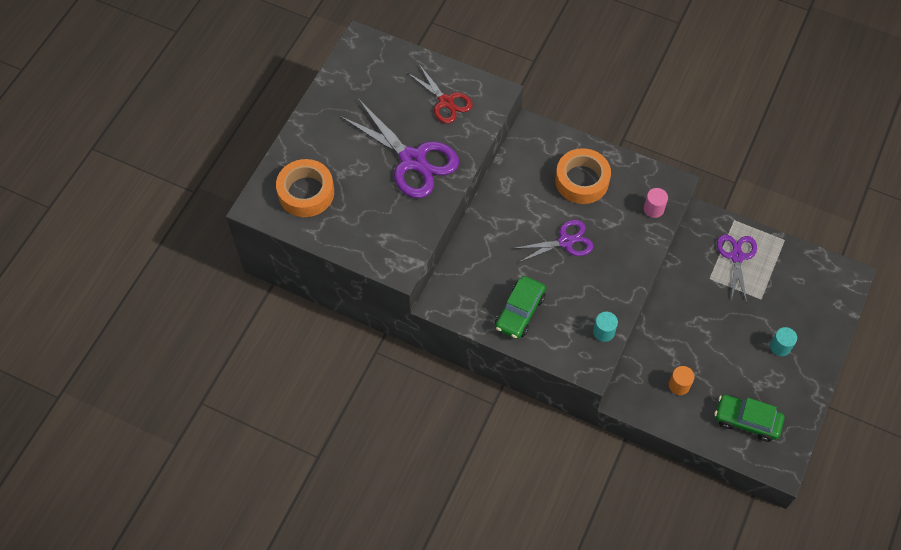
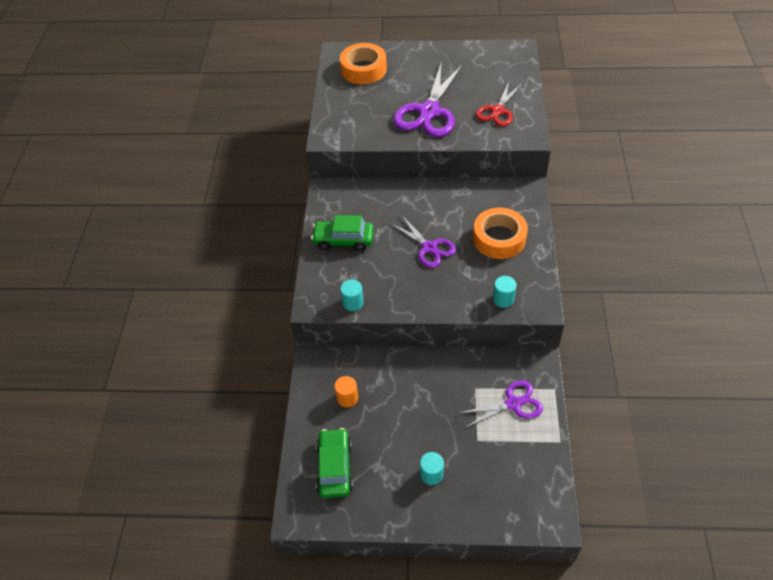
camera: 70 degrees right, 10 degrees down
pink cylinder [644,188,668,218] -> turquoise cylinder [493,276,516,308]

